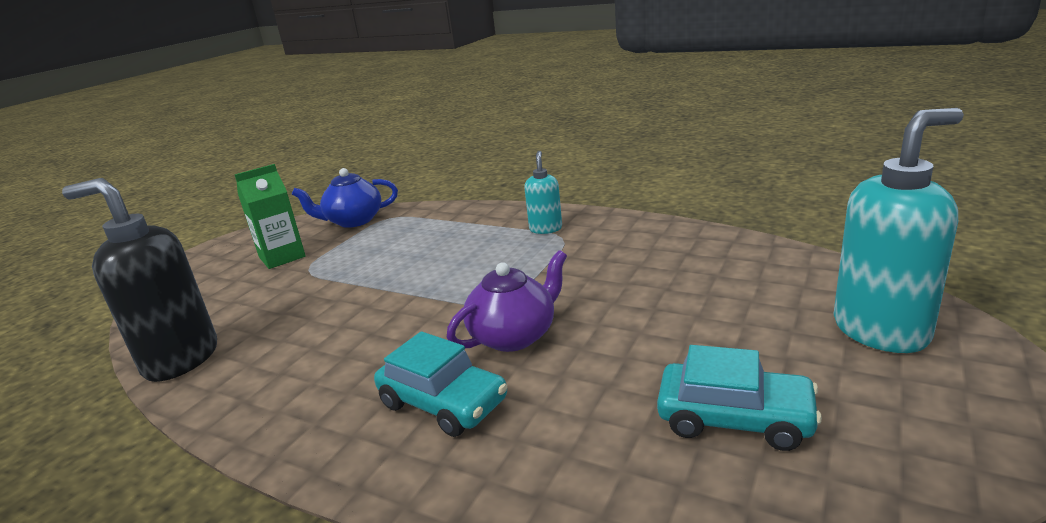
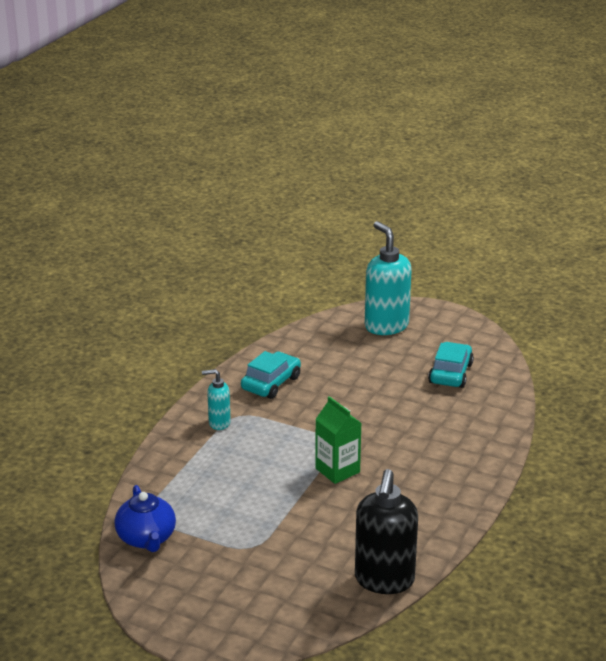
camera: 95 degrees left, 5 degrees up
green carton [234,164,306,269] -> green carton moved to [315,396,361,484]
turquoise car [374,331,507,437] -> turquoise car moved to [241,351,301,399]
purple teapot [447,250,567,352] -> none

